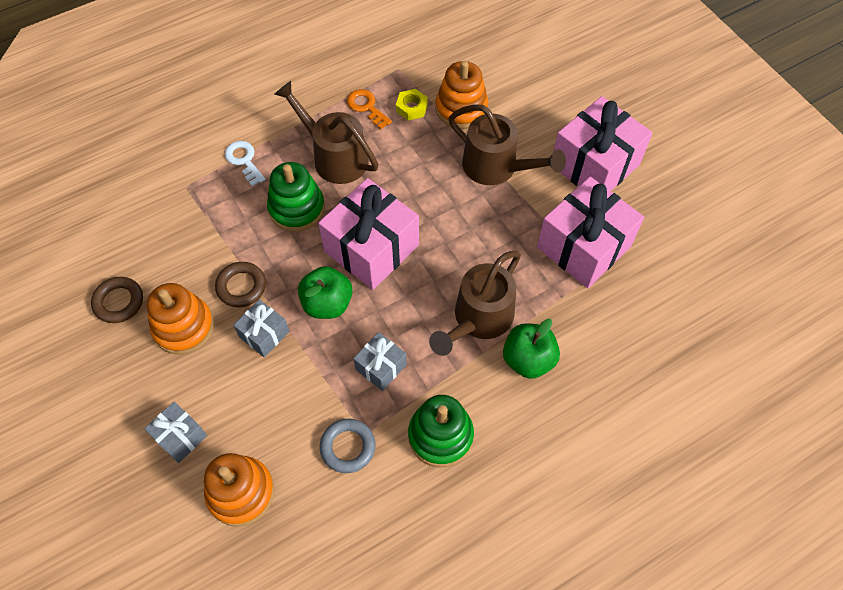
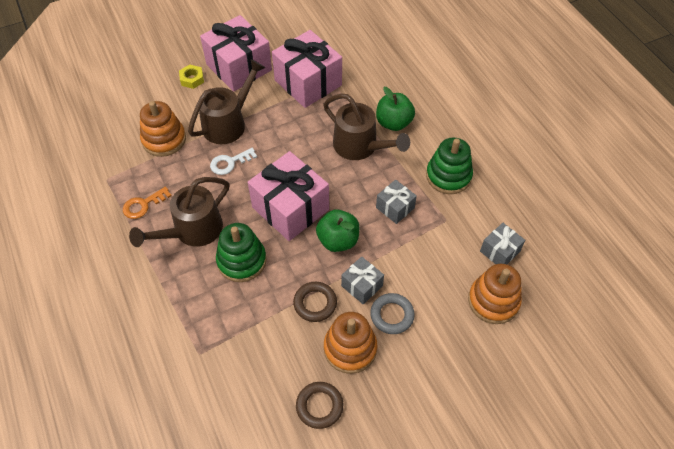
camera: 85 degrees left, 5 degrees down
grey gift [144,401,207,463] -> grey gift moved to [480,223,525,264]
white key [225,141,265,186] -> white key moved to [210,148,257,175]
grey ring [320,419,376,473] -> grey ring moved to [370,293,415,334]
yellow nut [396,89,428,121] -> yellow nut moved to [179,65,204,89]

